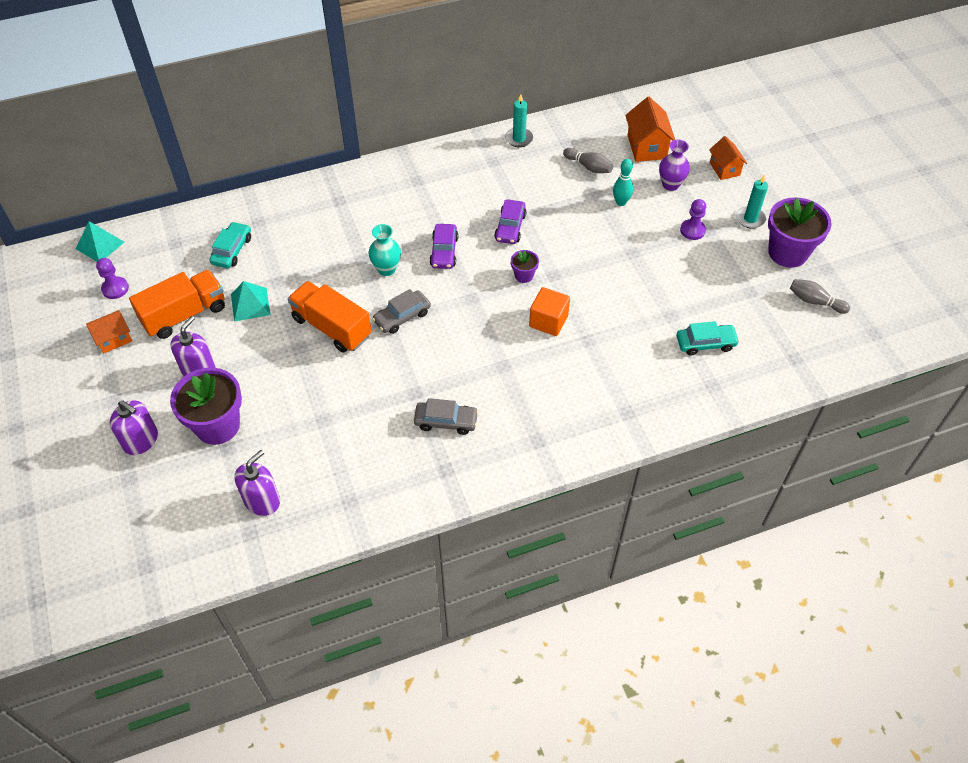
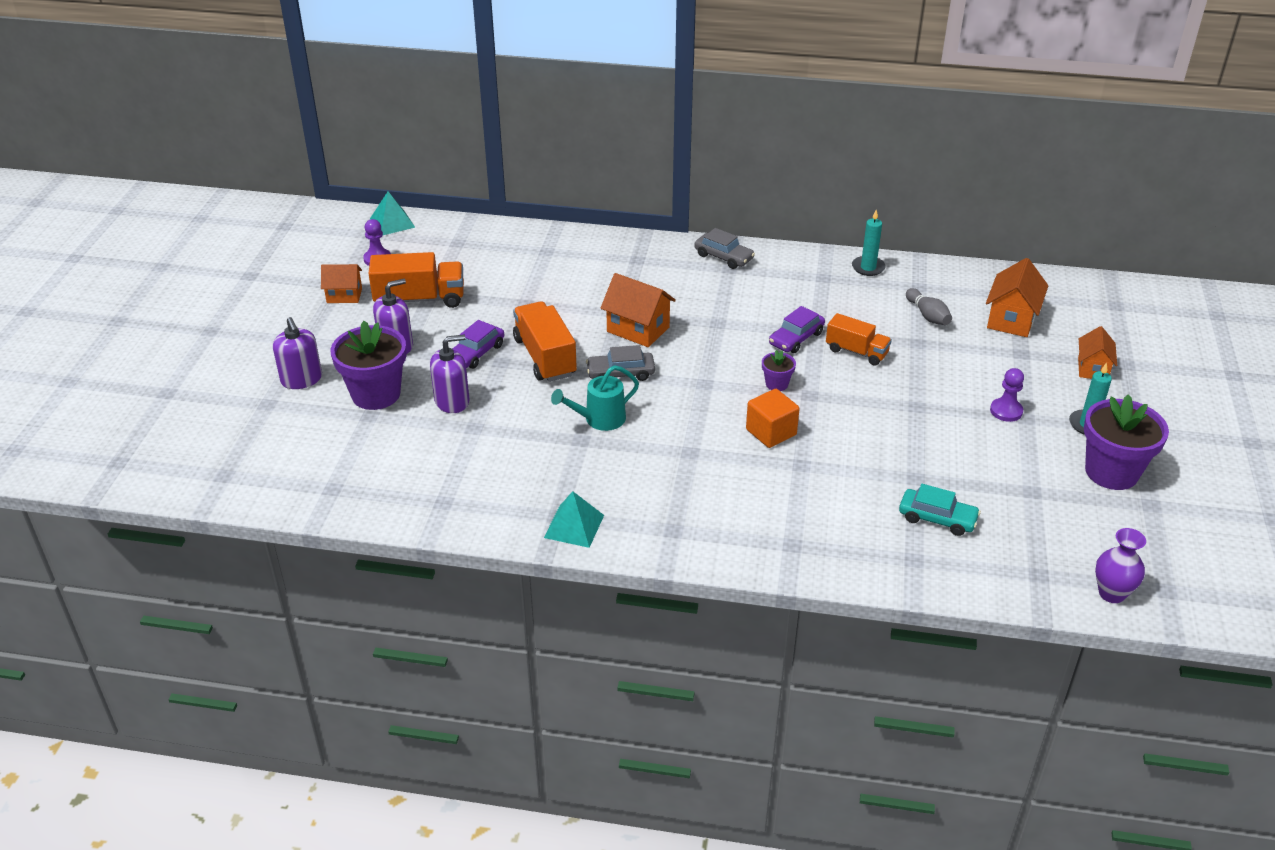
camera: 30 degrees right, 15 degrees down
turquoise car [209,222,251,268] -> none
turquoise pyramid [231,281,270,322] -> turquoise pyramid moved to [544,491,604,548]
purple soap dispenser [234,450,280,516] -> purple soap dispenser moved to [430,335,469,413]
turquoise vase [368,224,401,276] -> orange house [601,273,676,347]
grey car [414,398,479,435] -> grey car moved to [694,228,755,269]
purple car [430,224,458,269] -> purple car moved to [452,320,504,369]
turquoise bowling pin [613,159,633,206] -> none
purple vase [659,140,690,191] -> purple vase moved to [1095,528,1146,603]
grey bowling pin [790,279,850,314] -> none
none -> turquoise watering can [551,365,639,431]
none -> orange truck [826,313,892,366]

